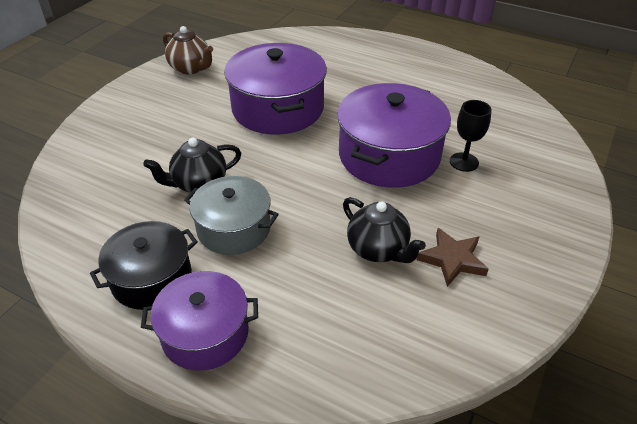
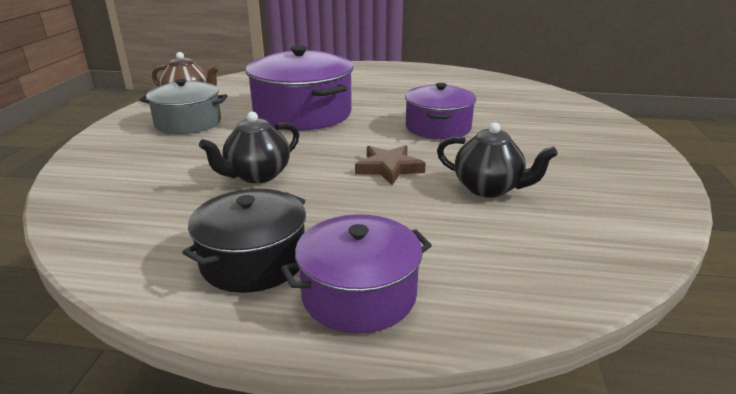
camera: 20 degrees left, 15 degrees down
grey pot [184,176,279,255] -> grey pot moved to [139,79,227,134]
purple pot [337,83,451,188] -> purple pot [405,83,476,139], size x0.63
brown star [417,228,489,287] -> brown star moved to [355,145,426,185]
black goblet [450,100,492,172] -> none

